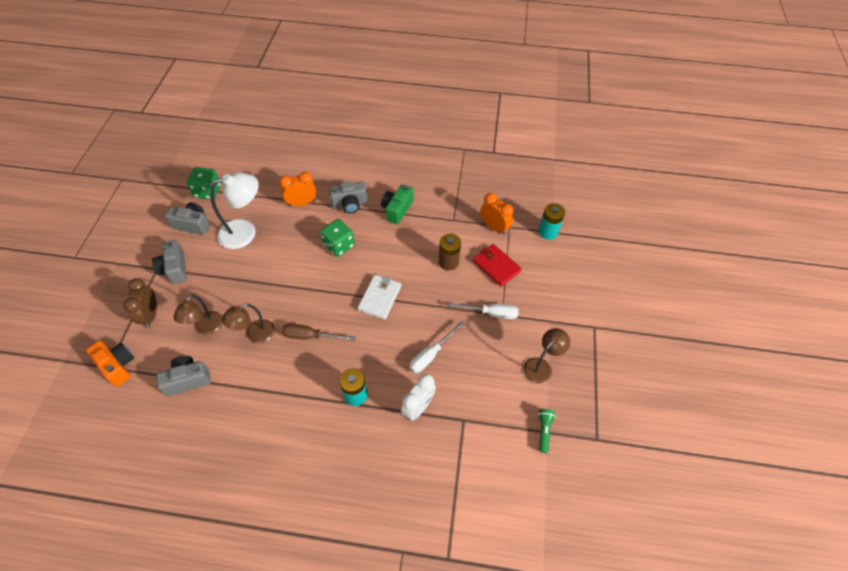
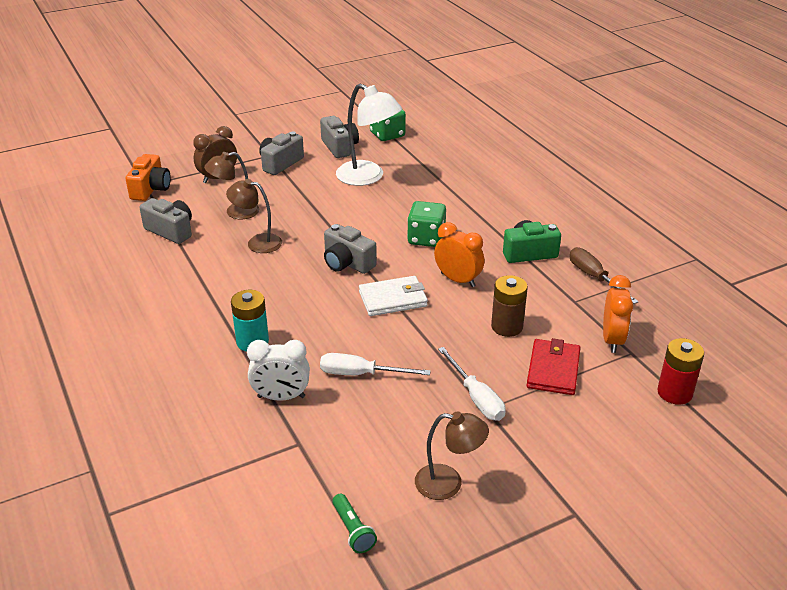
camera: 55 degrees right, 20 degrees down
orange clock [279,172,316,206] -> orange clock moved to [434,222,485,287]
brown screwdriver [282,323,356,341] -> brown screwdriver moved to [570,247,639,304]
grey camera [329,181,368,213] -> grey camera moved to [324,224,377,274]
turquoise battery [538,203,565,240] -> red battery [657,338,704,405]
green flashlight [538,409,556,453] -> green flashlight turned 90 degrees clockwise [332,494,377,553]

